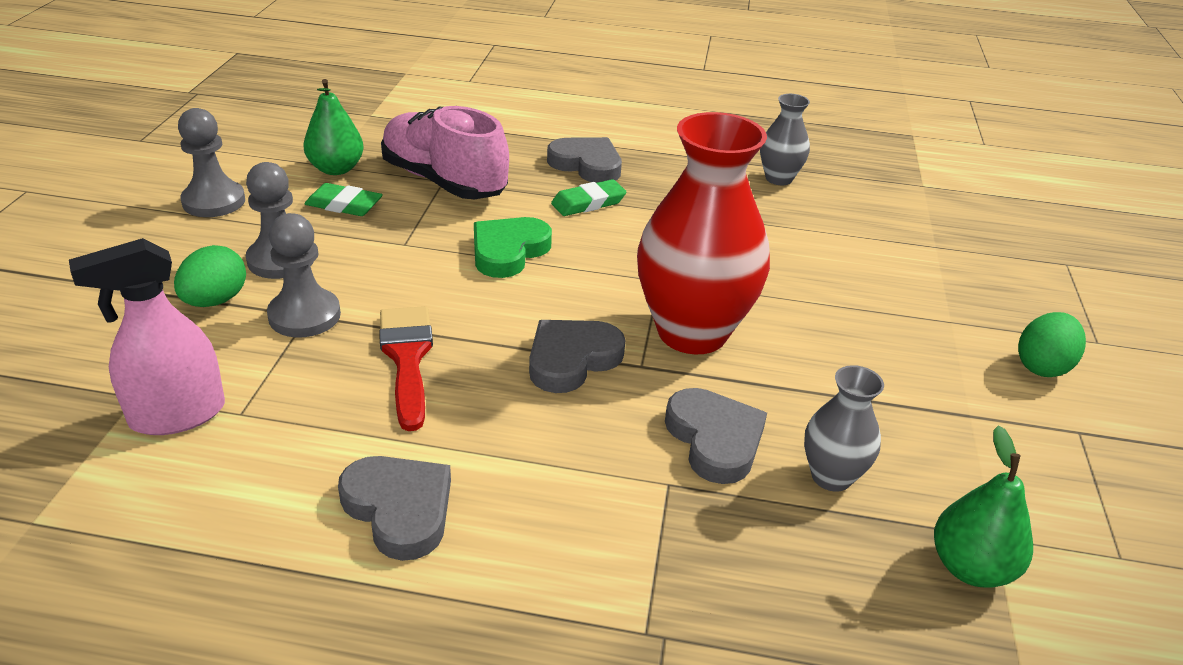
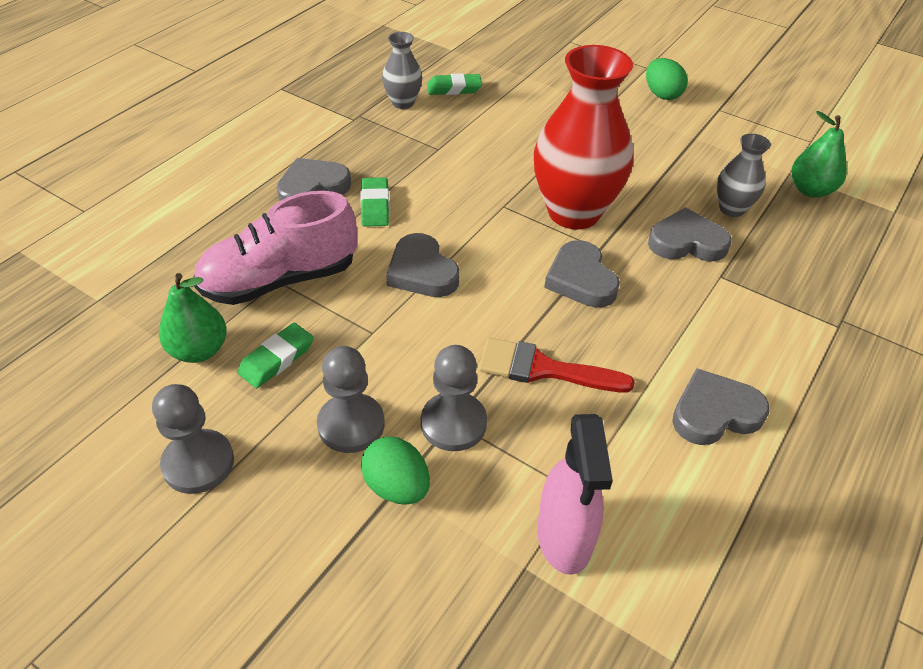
camera: 65 degrees left, 10 degrees up
green heart [474,217,552,278] -> grey heart [386,233,460,297]
none -> green eraser [427,73,482,95]

